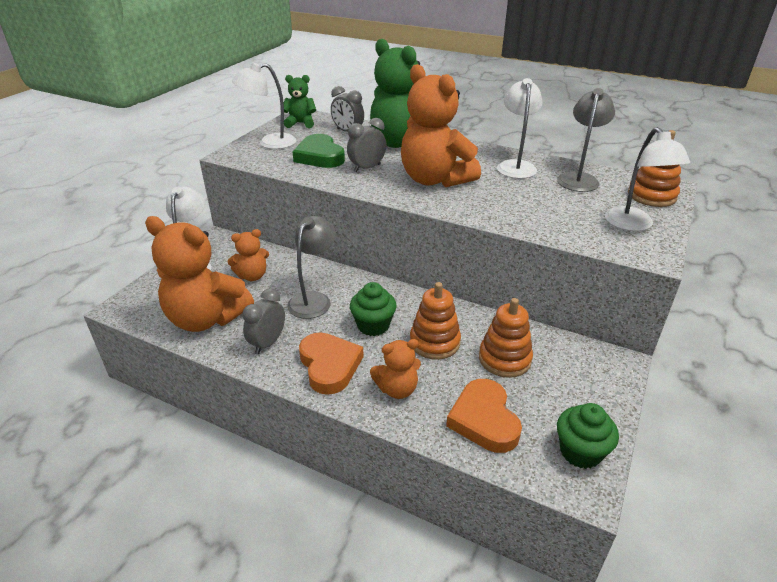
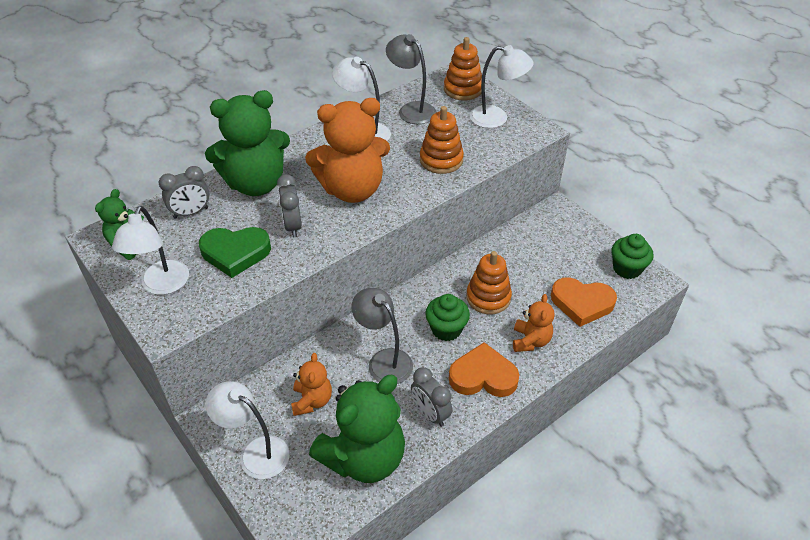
camera: 65 degrees left, 10 degrees up
orange teddy bear [145,216,254,332] -> green teddy bear [309,375,405,483]
orange stacking toy [479,298,533,378] -> orange stacking toy moved to [420,106,464,174]

